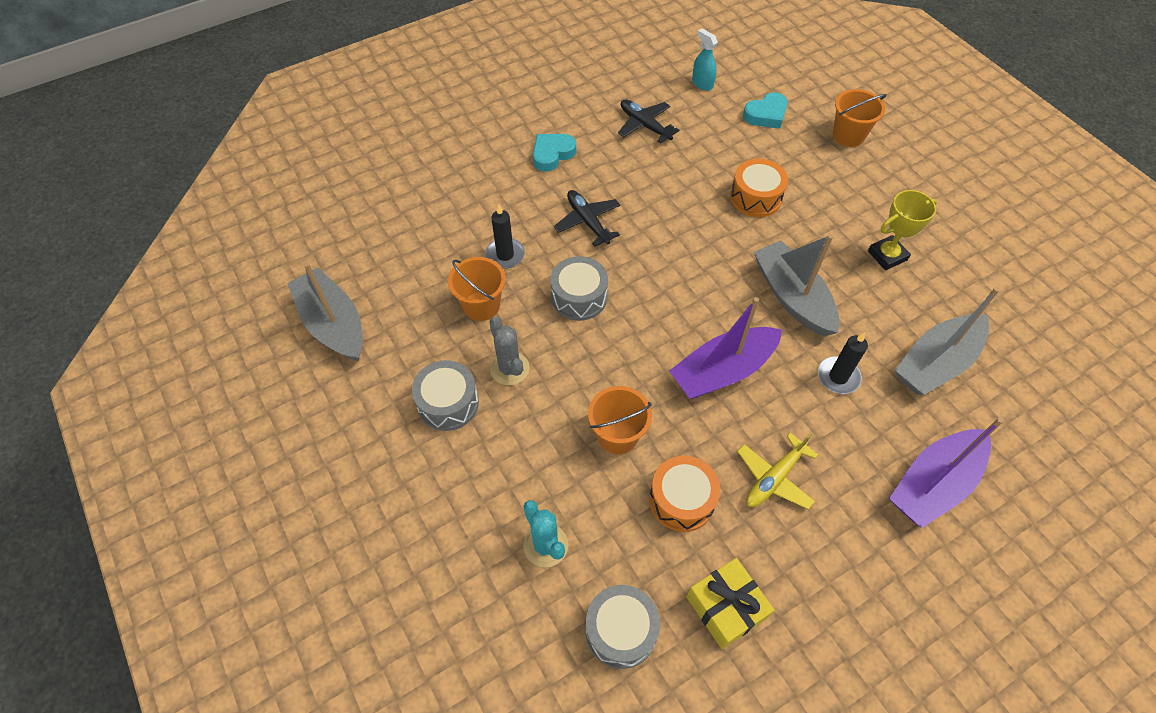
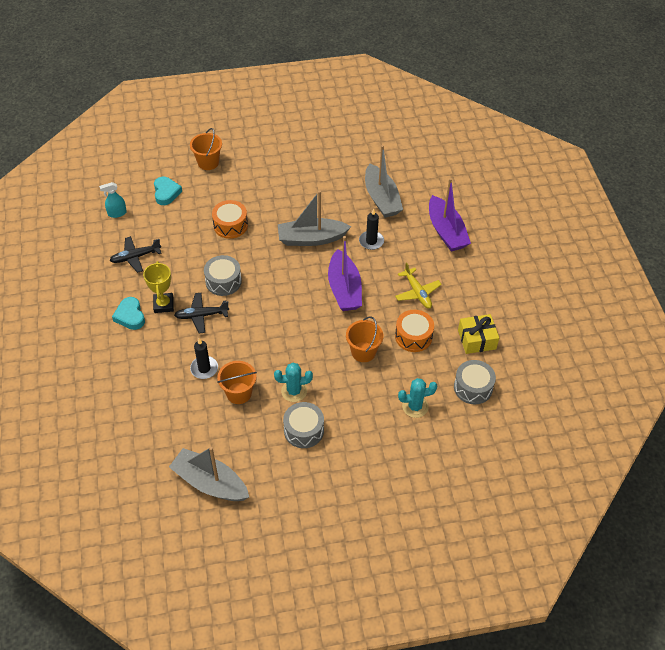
camera: 70 degrees left, 5 degrees down
grey boat [287,263,363,361] -> grey boat turned 45 degrees clockwise [169,447,249,501]
grey cactus [489,317,530,385] -> turquoise cactus [274,363,313,402]
grey drum [551,256,608,321] -> grey drum moved to [204,255,242,296]
yellow trophy [868,190,937,270] -> yellow trophy moved to [143,261,174,313]

